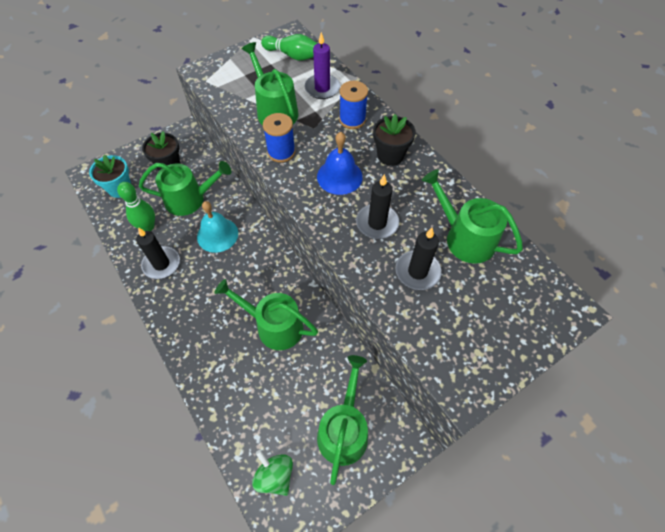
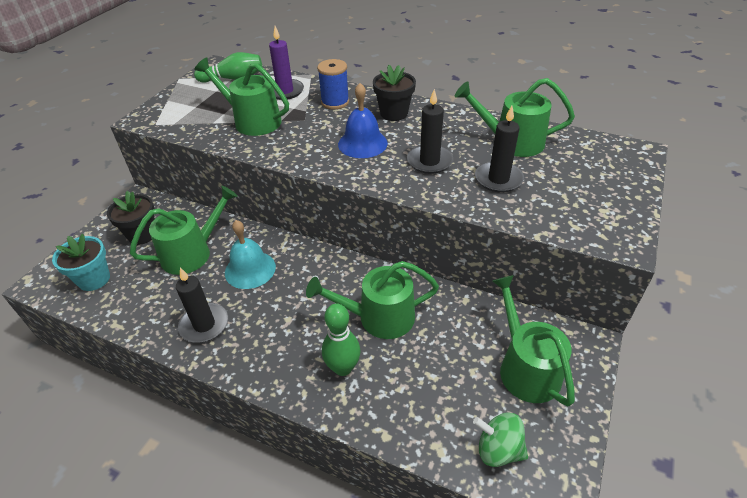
camera: 30 degrees left, 15 degrees down
green bowling pin [117,182,155,231] -> green bowling pin moved to [322,303,361,376]
blue spool [263,113,295,163] -> none

